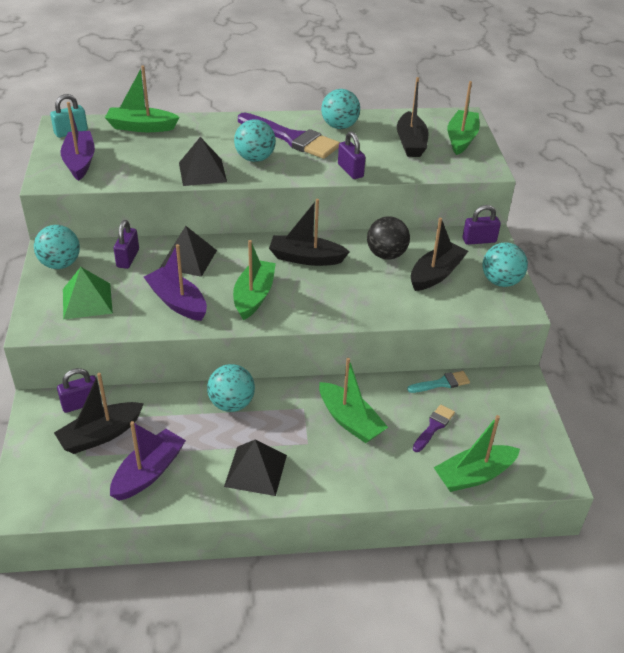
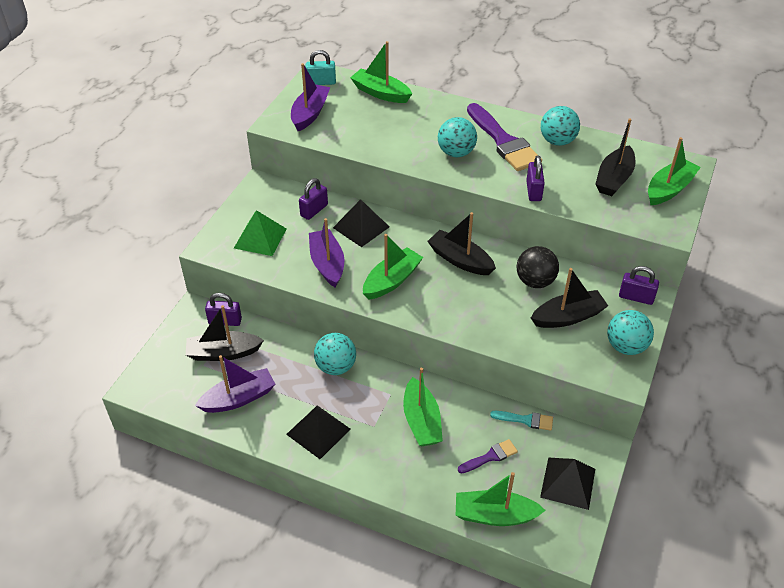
camera: 30 degrees right, 5 degrees up
turquoise ball [34,225,80,269] -> none
black pyramid [179,137,227,186] -> black pyramid moved to [540,458,595,510]

